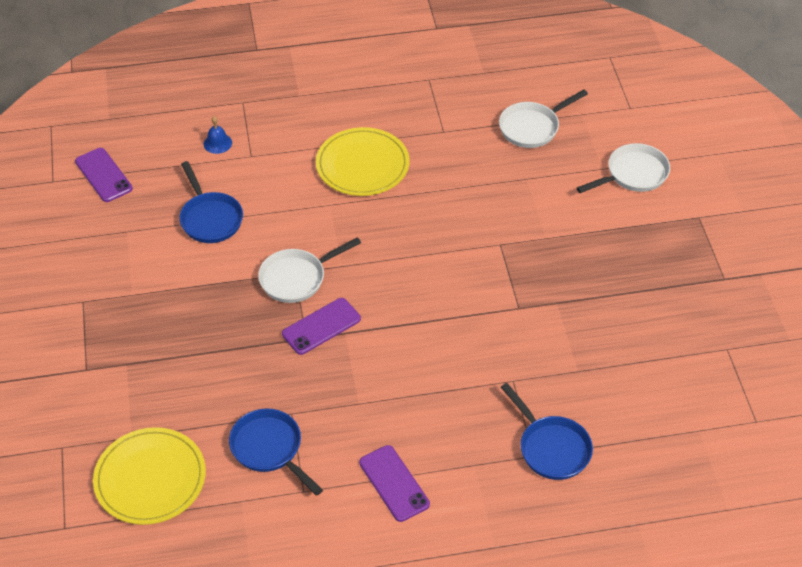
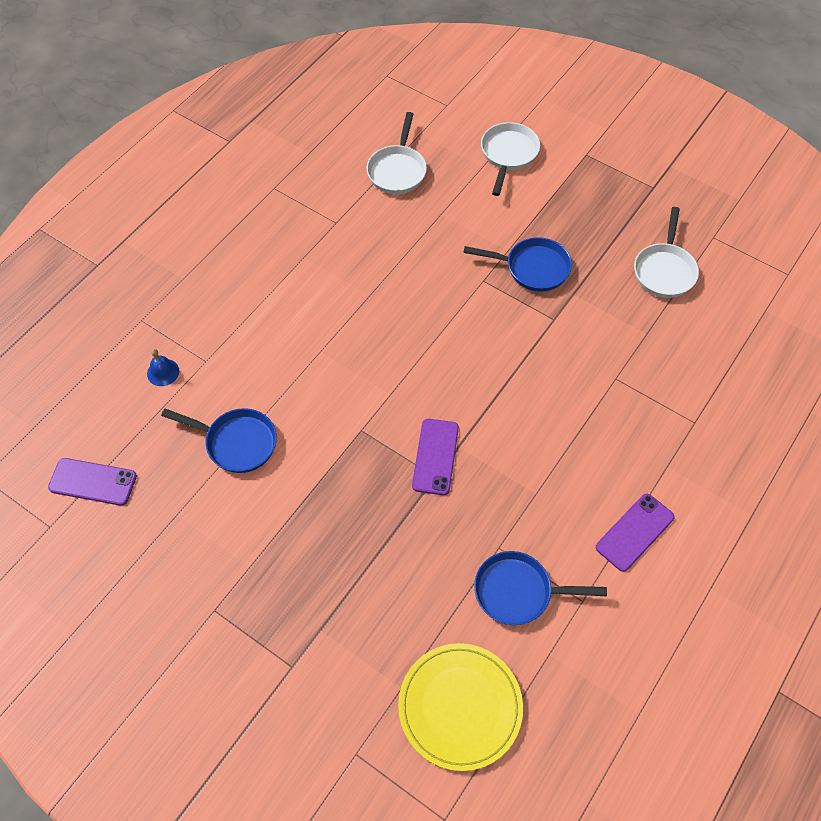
camera: 45 degrees left, 10 degrees up
white pan [258,237,361,303] -> white pan moved to [634,207,699,298]
yellow plate [316,127,410,196] -> none
purple phone [359,445,430,522] -> purple phone turned 60 degrees counterclockwise [596,494,675,572]
blue pan [501,383,593,480] -> blue pan moved to [463,237,572,292]

